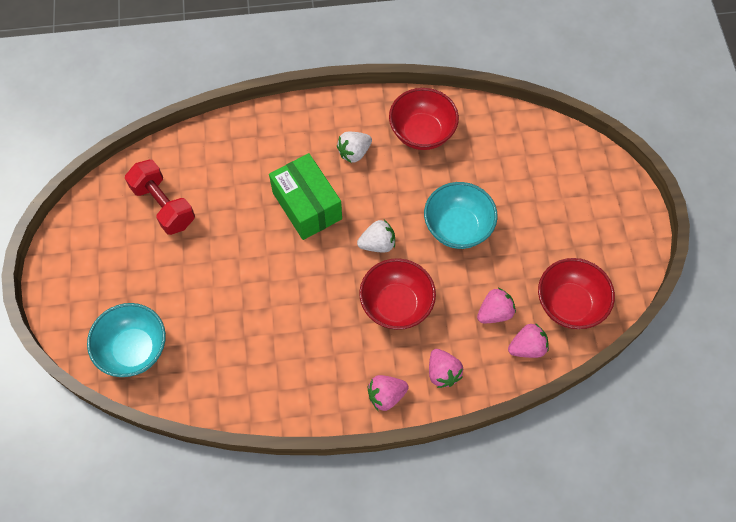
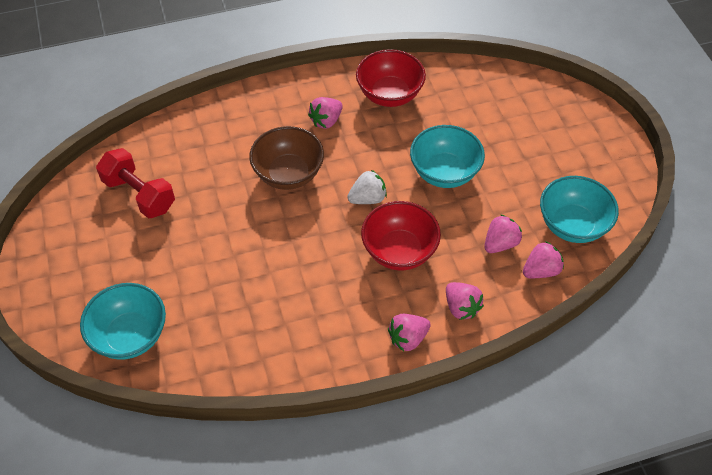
camera: 10 degrees left, 10 degrees down
green box [269,153,342,240] -> brown bowl [249,126,324,190]
white strawberry [337,132,372,163] -> pink strawberry [308,97,343,129]
red bowl [538,258,615,329] -> turquoise bowl [540,176,619,243]

